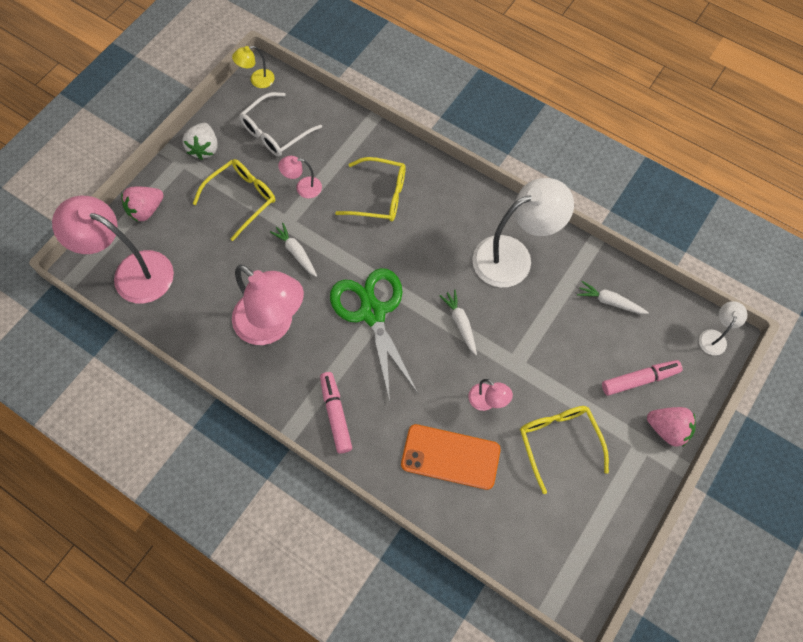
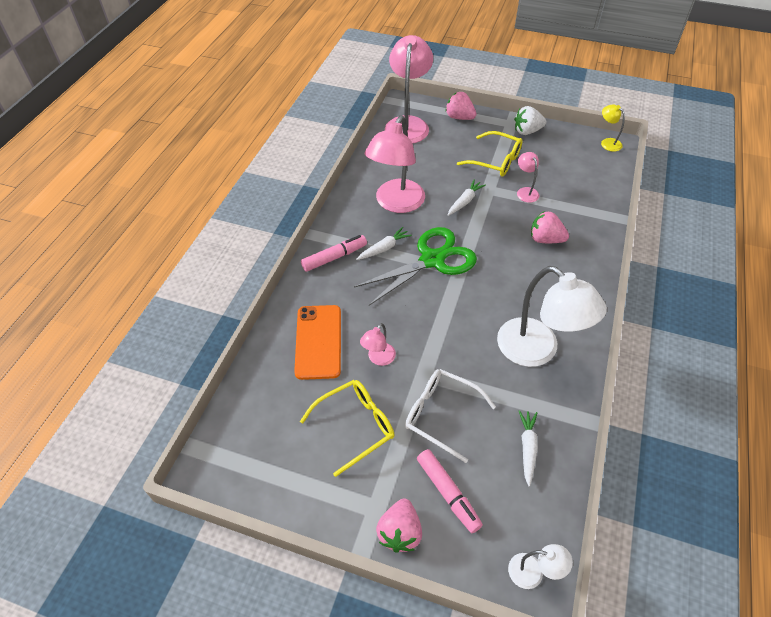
camera: 75 degrees right, 15 degrees down
white glasses [239,92,322,156] -> white glasses moved to [405,369,496,463]
yellow glasses [335,157,406,221] -> pink strawberry [531,211,569,243]
white carrot [440,290,477,355] -> white carrot moved to [356,227,412,260]

